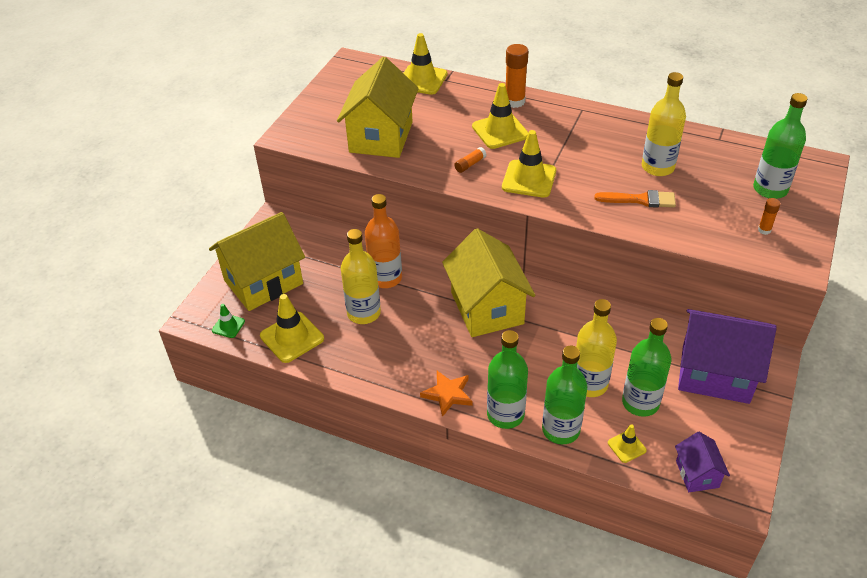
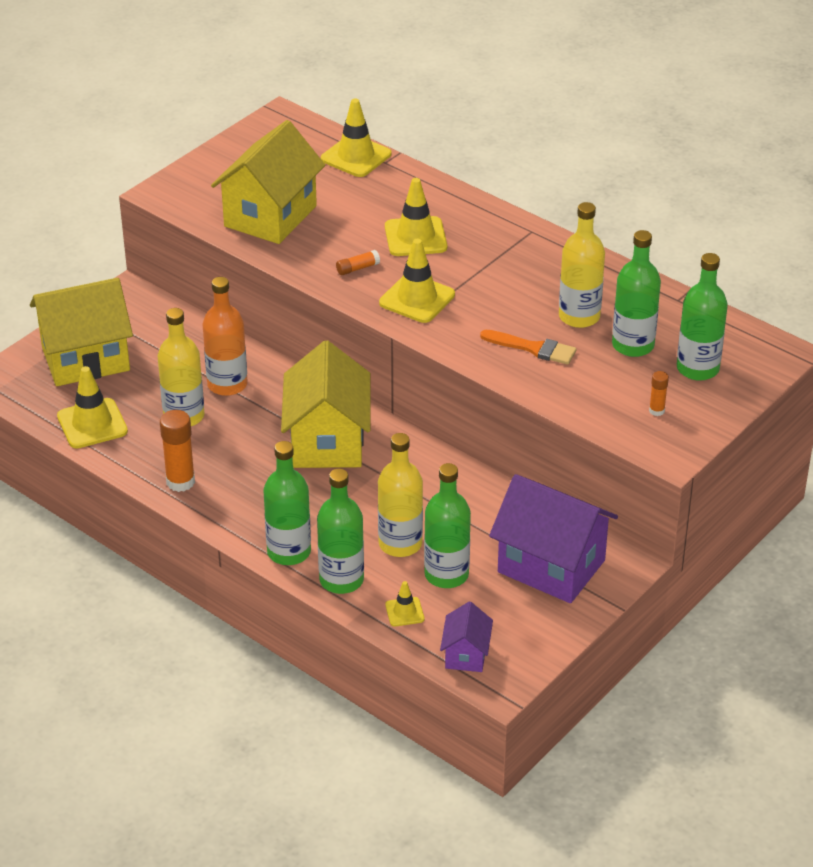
camera: 15 degrees right, 5 degrees down
green traffic cone [212,304,245,338] -> none
orange star [420,371,473,417] -> none
orange glue stick [506,44,529,108] -> orange glue stick moved to [160,410,195,492]
none -> green bottle [612,230,661,357]

